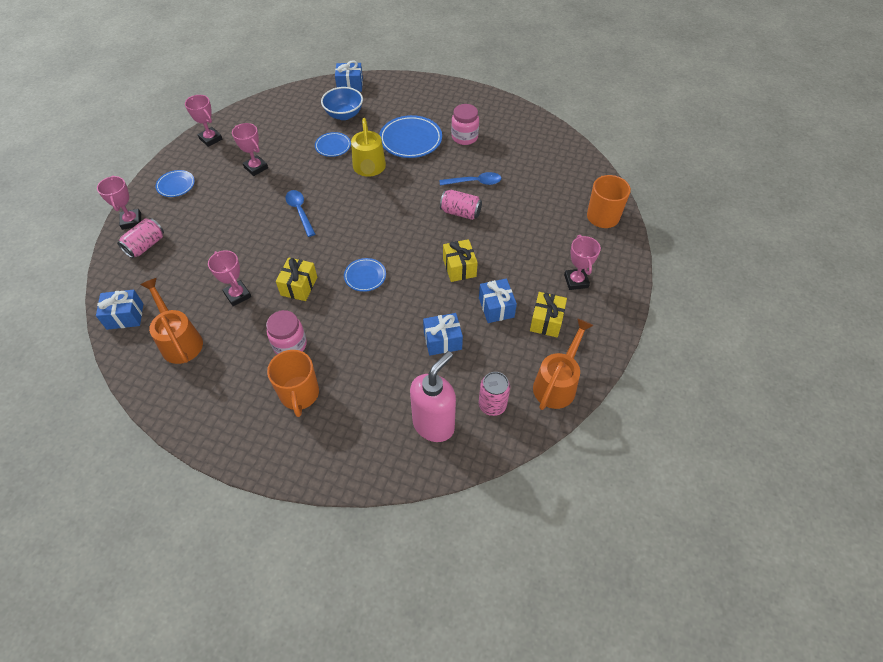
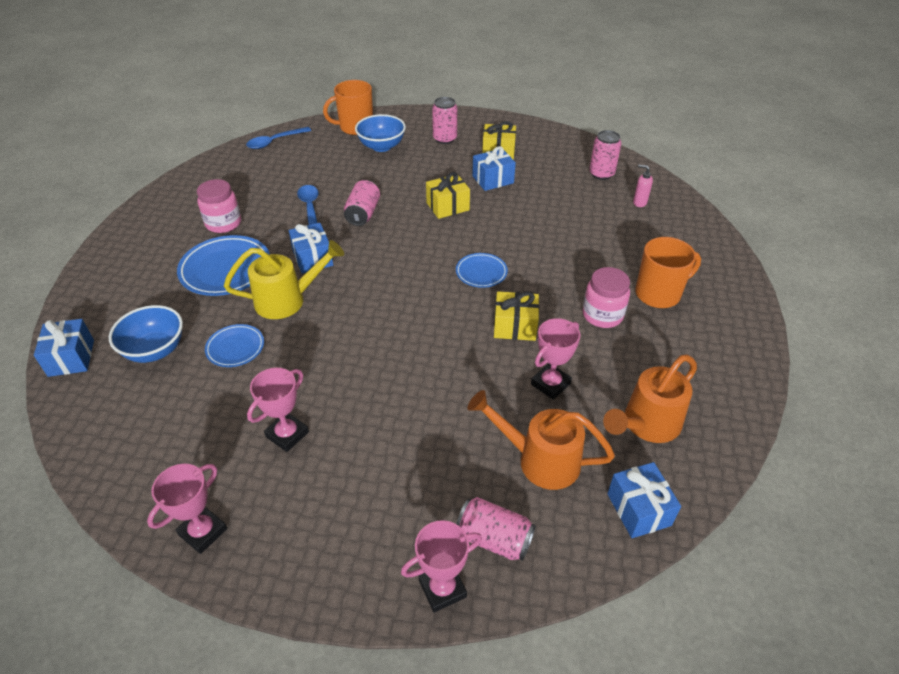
camera: 100 degrees left, 10 degrees down
blue plate [155,170,195,197] -> none
blue spoon [285,190,315,237] -> blue spoon moved to [246,127,311,149]
pink soap dispenser [410,351,456,442] -> pink soap dispenser [633,164,653,207], size x0.41
blue gift [423,313,463,356] -> blue gift moved to [289,223,333,274]
orange watering can [533,318,594,410] -> orange watering can moved to [467,390,615,490]
pink trophy [564,235,601,290] -> pink can [432,97,457,144]
none -> blue bowl [355,114,406,152]

